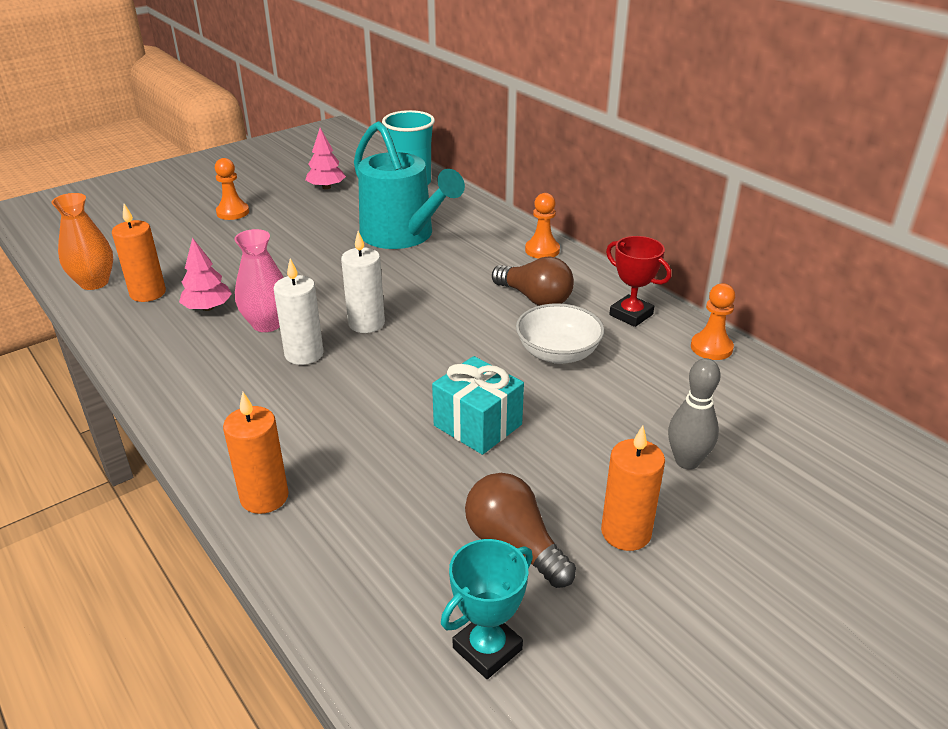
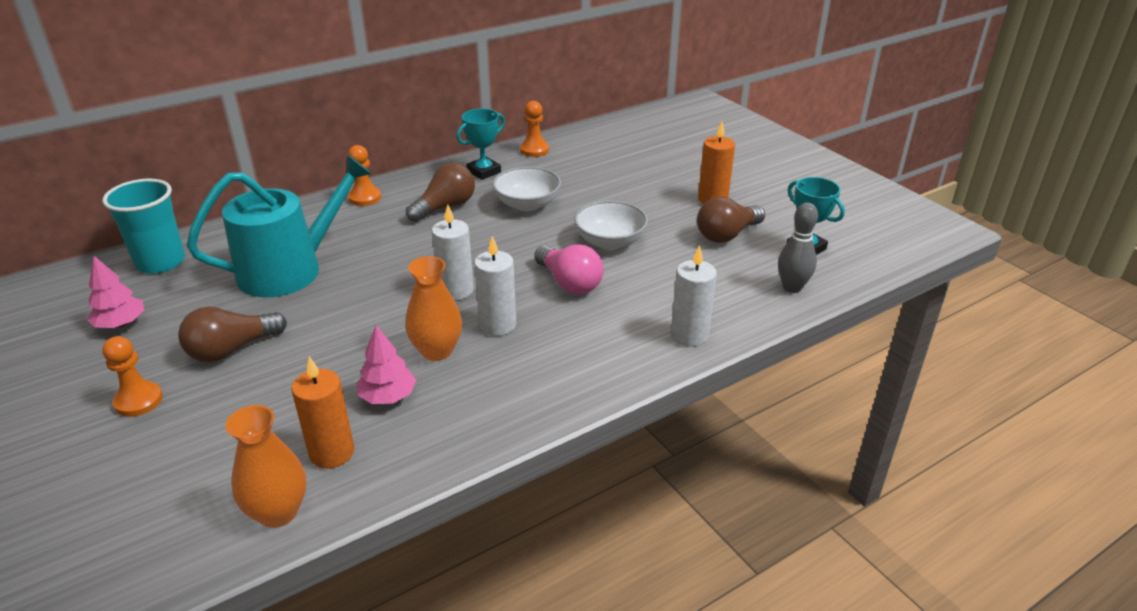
camera: 85 degrees left, 0 degrees up
orange candle [223,392,289,514] -> white candle [671,245,717,347]
pink vase [234,229,284,332] -> orange vase [405,256,462,361]
turquoise gift [432,356,524,455] -> white bowl [574,201,648,250]
red trophy [606,236,671,327] -> turquoise trophy [457,109,505,180]
grey bowling pin [668,358,721,470] -> grey bowling pin moved to [778,203,818,293]
none -> brown light bulb [178,307,287,362]
none -> pink light bulb [534,244,603,294]

